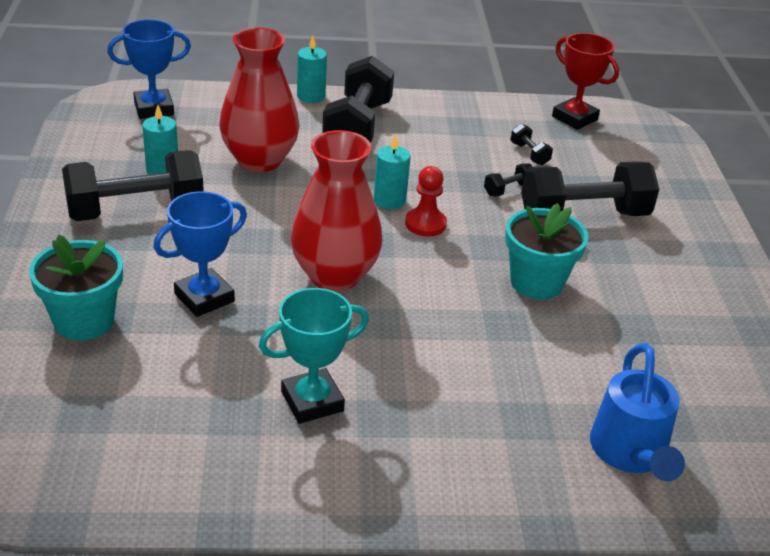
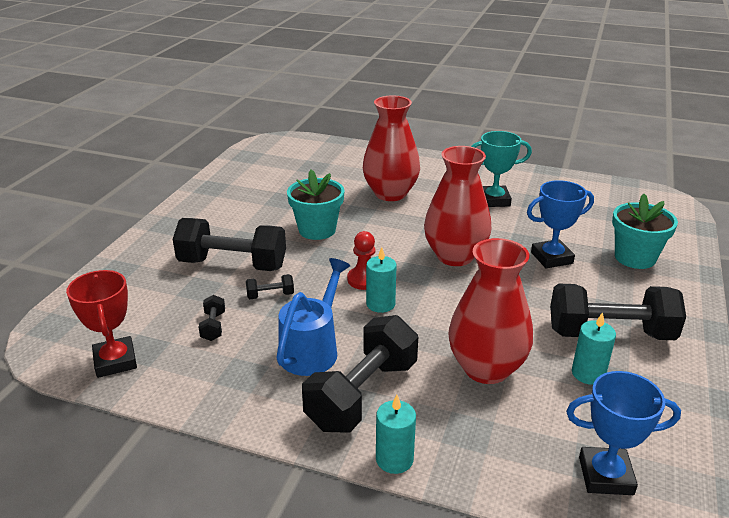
camera: 155 degrees left, 5 degrees down
blue watering can [590,343,685,481] -> blue watering can moved to [276,258,350,376]
none -> red vase [363,95,420,201]

